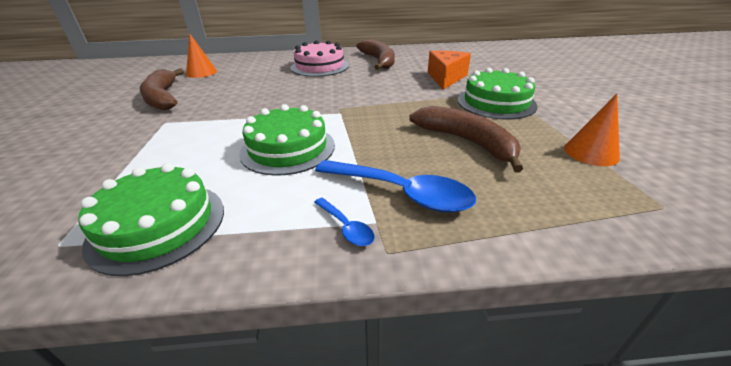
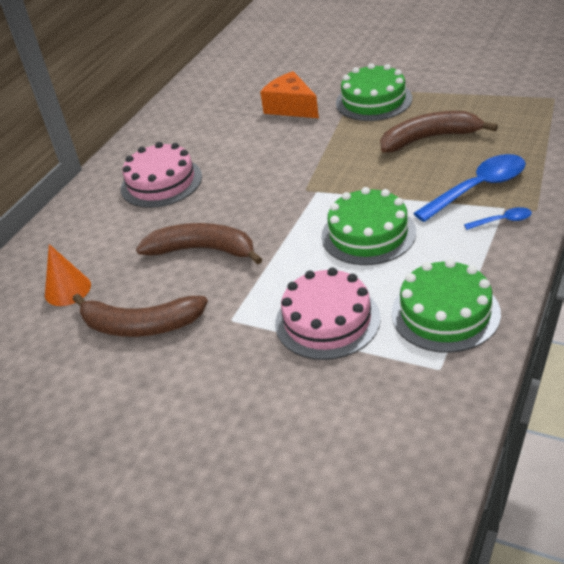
camera: 55 degrees left, 5 degrees up
brown banana [356,39,395,70] -> brown banana moved to [136,223,262,265]
orange cone [564,94,620,166] -> none
none -> pink cake [275,267,381,360]

